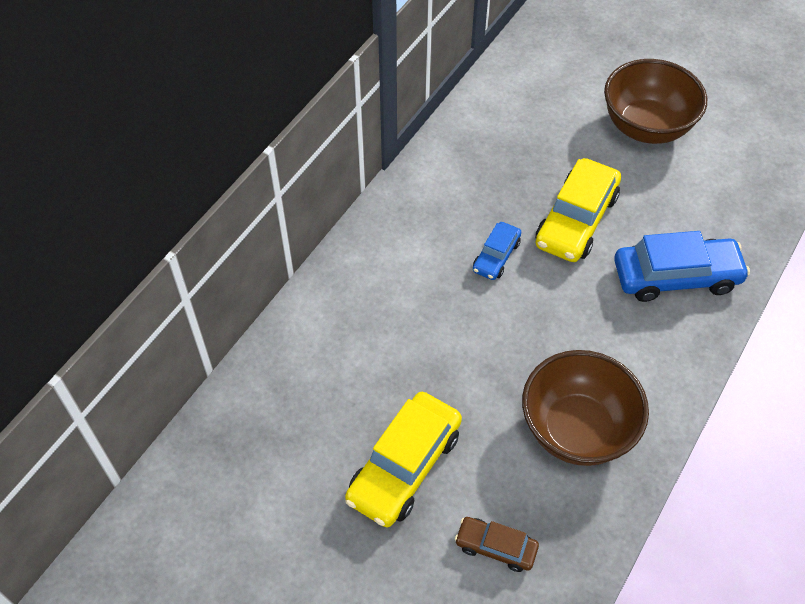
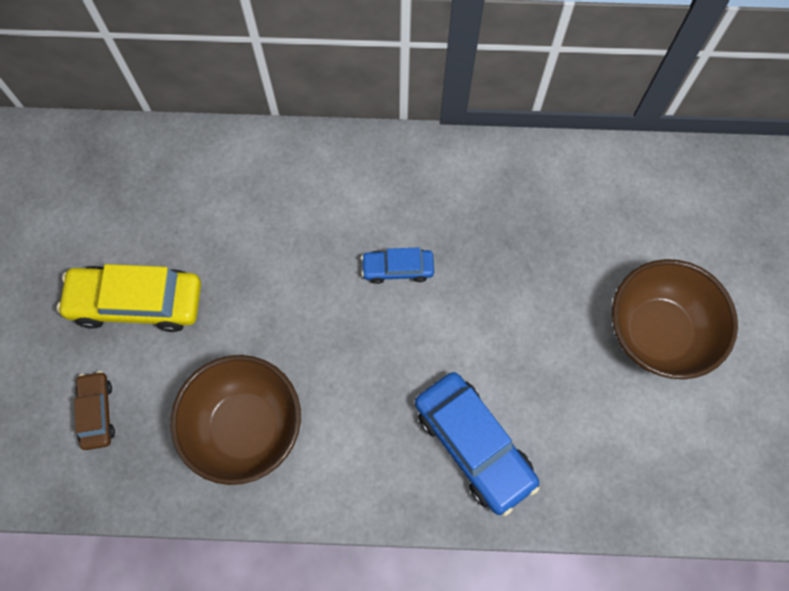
camera: 60 degrees right, 15 degrees up
yellow car [536,158,621,262] -> none

